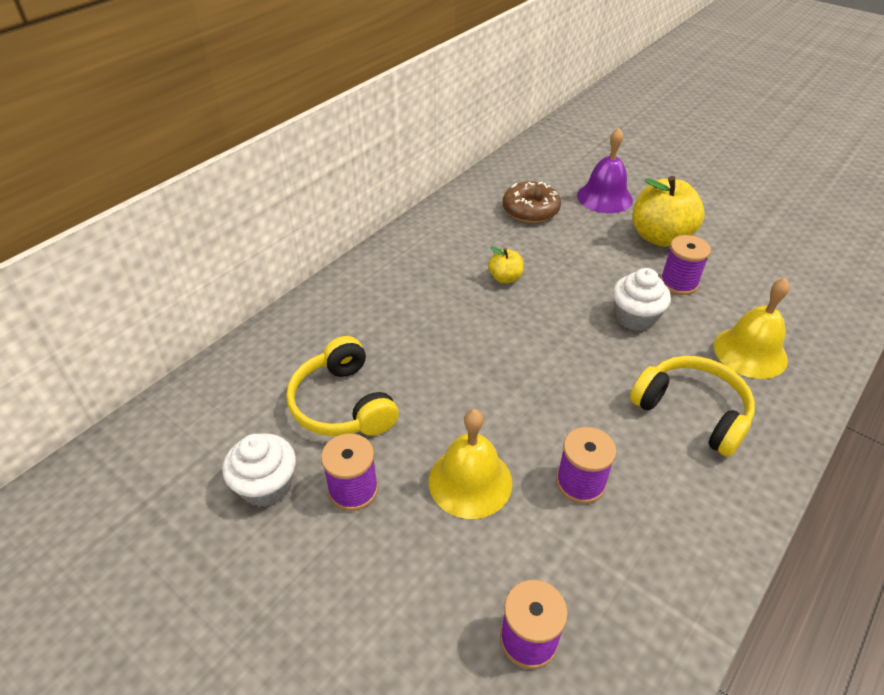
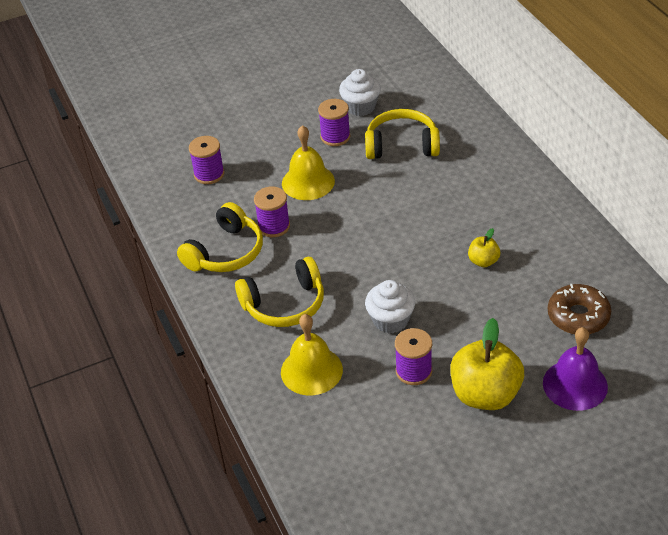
camera: 120 degrees right, 0 degrees up
none -> yellow headphones [177,202,263,272]

